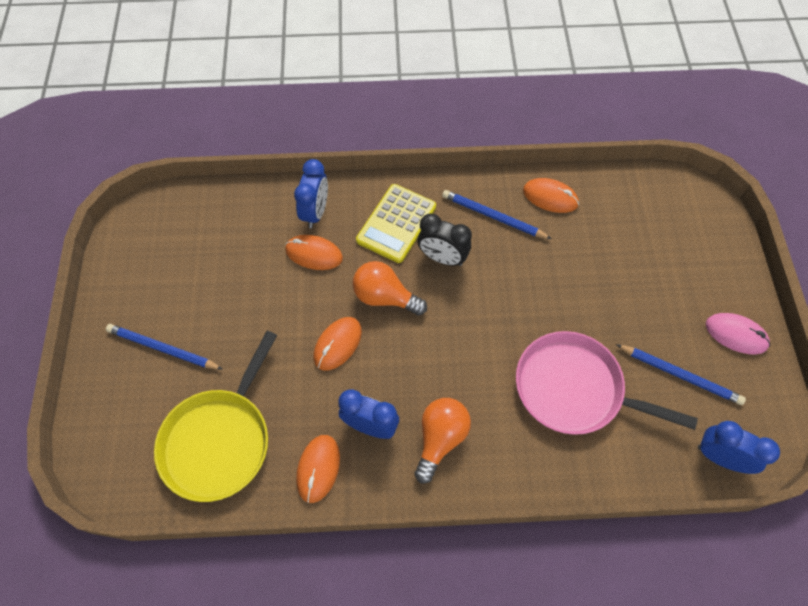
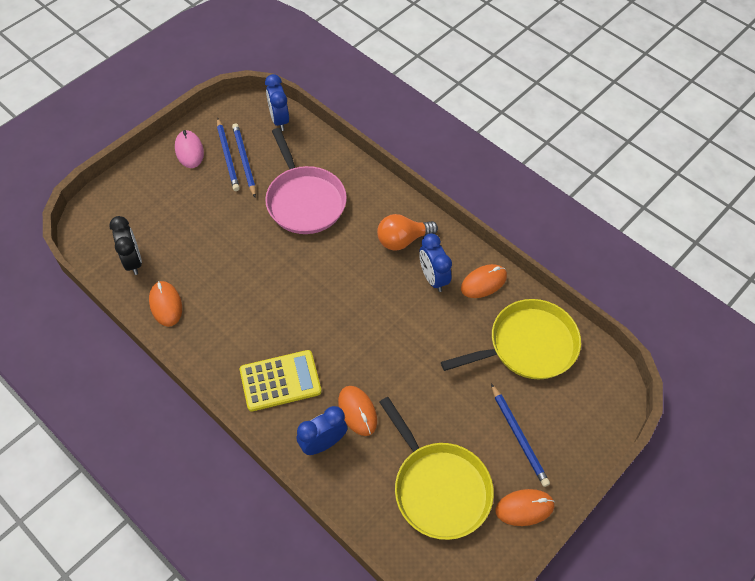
camera: 135 degrees left, 5 degrees down
orange mouse [314,317,362,371] -> orange mouse moved to [496,489,555,526]
orange light bulb [353,261,427,315] -> none
black clock [417,213,472,266] -> black clock moved to [109,216,142,275]
blue pencil [442,190,552,239] -> blue pencil moved to [217,118,240,191]
none -> yellow pan [379,397,494,540]

